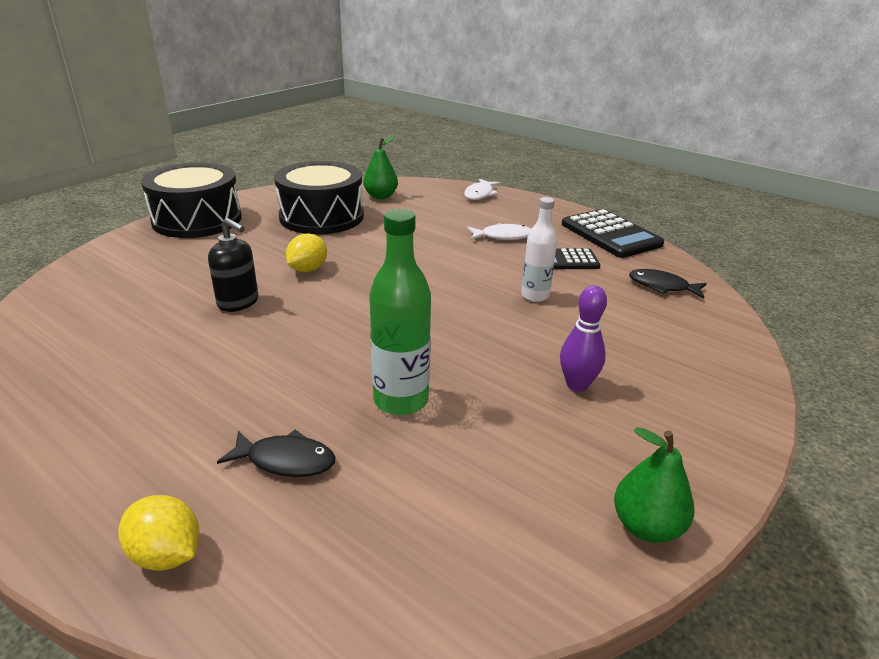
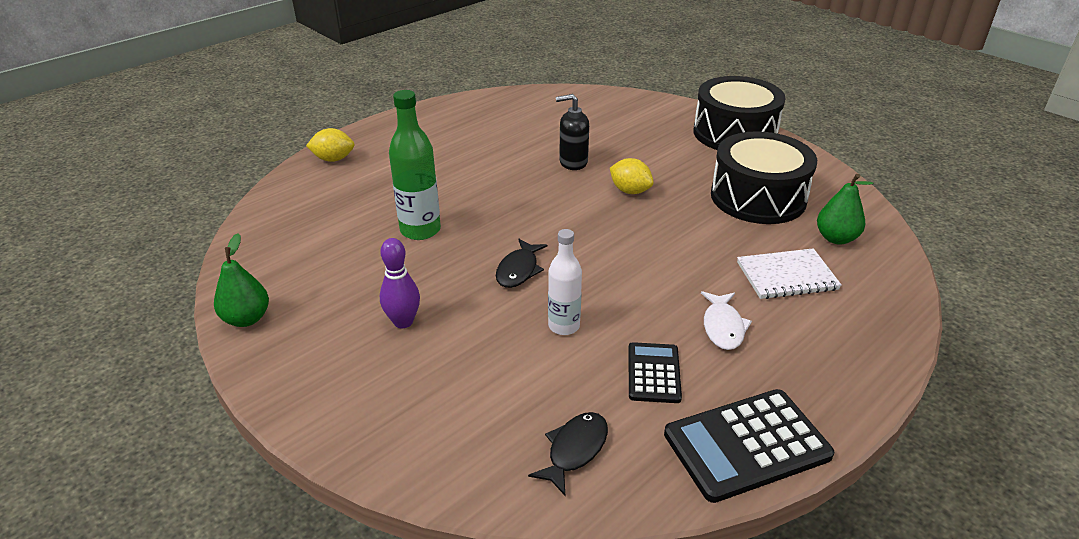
camera: 100 degrees right, 5 degrees up
yellow lemon [118,495,200,571] -> yellow lemon turned 45 degrees clockwise [306,128,355,162]
black soap dispenser [208,218,258,312] -> black soap dispenser turned 45 degrees clockwise [556,94,589,170]
black fish [217,430,336,477] -> black fish moved to [496,239,547,288]
white fish [464,179,500,200] -> none
none -> white notebook [737,248,841,299]

